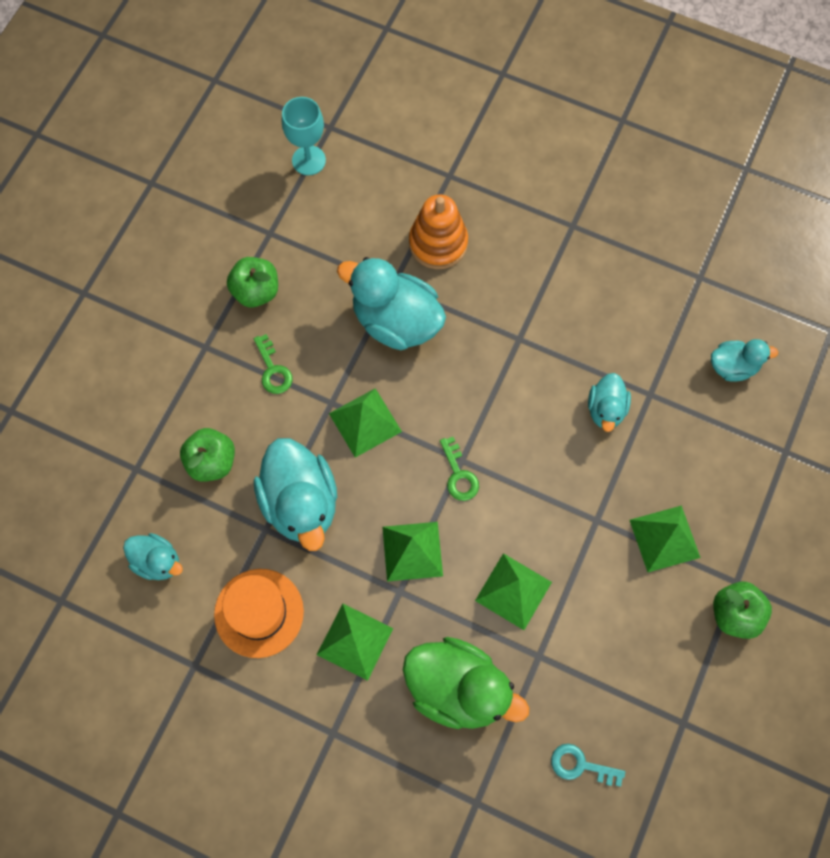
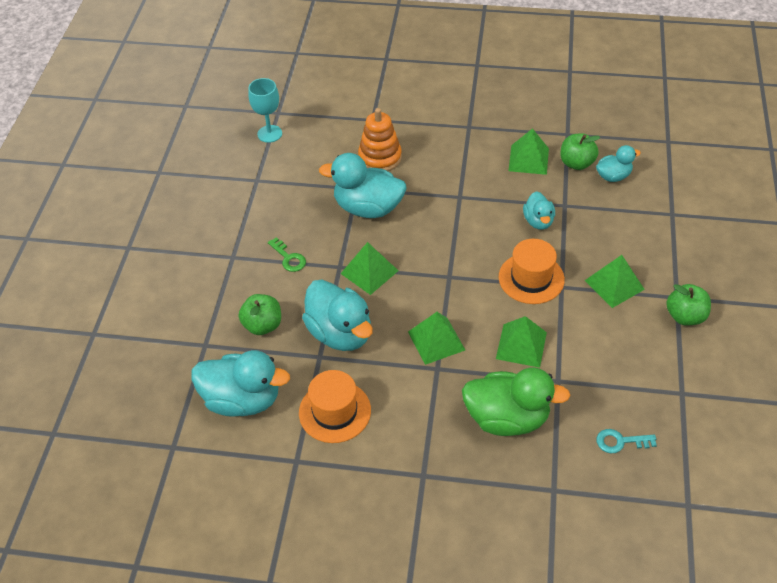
camera: 15 degrees left, 20 degrees down
turquoise duck [123,533,183,580] -> turquoise duck [191,350,290,417], size x1.82
green apple [227,257,278,307] -> green apple moved to [560,133,600,170]
green pyramid [317,604,394,681] -> green pyramid moved to [508,128,549,175]
green key [440,437,479,501] -> none
none -> orange hat [499,239,565,304]

